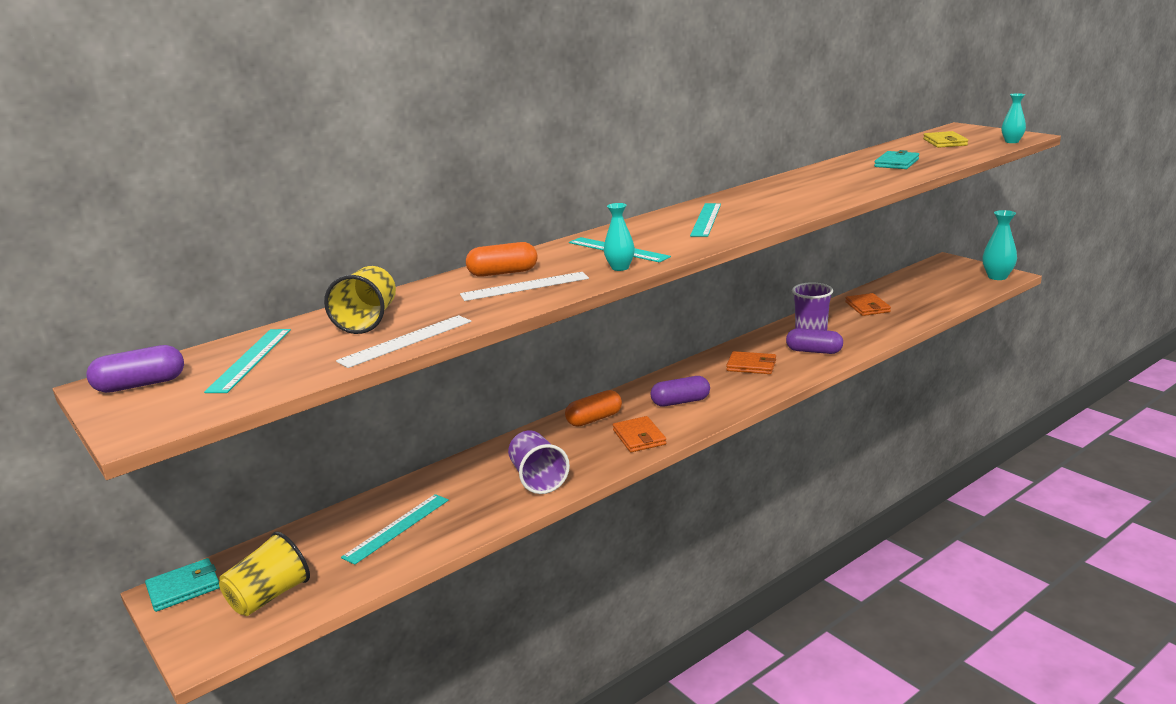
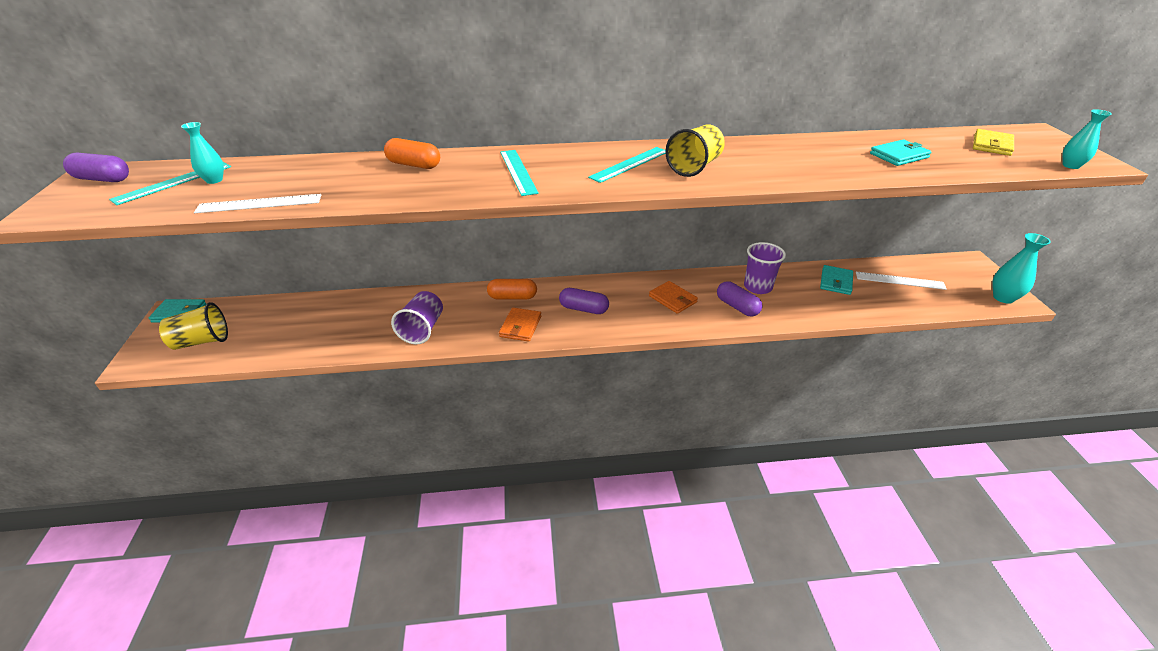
camera: 30 degrees right, 15 degrees up
yellow cup [324,266,396,334] -> yellow cup moved to [665,125,725,177]
turquoise ruler [341,494,449,565] -> none
white ruler [460,272,589,301] -> white ruler moved to [856,272,947,290]
turquoise vase [604,203,635,271] -> turquoise vase moved to [181,122,224,184]
orange wallet [845,293,891,316] -> turquoise wallet [820,265,853,295]

